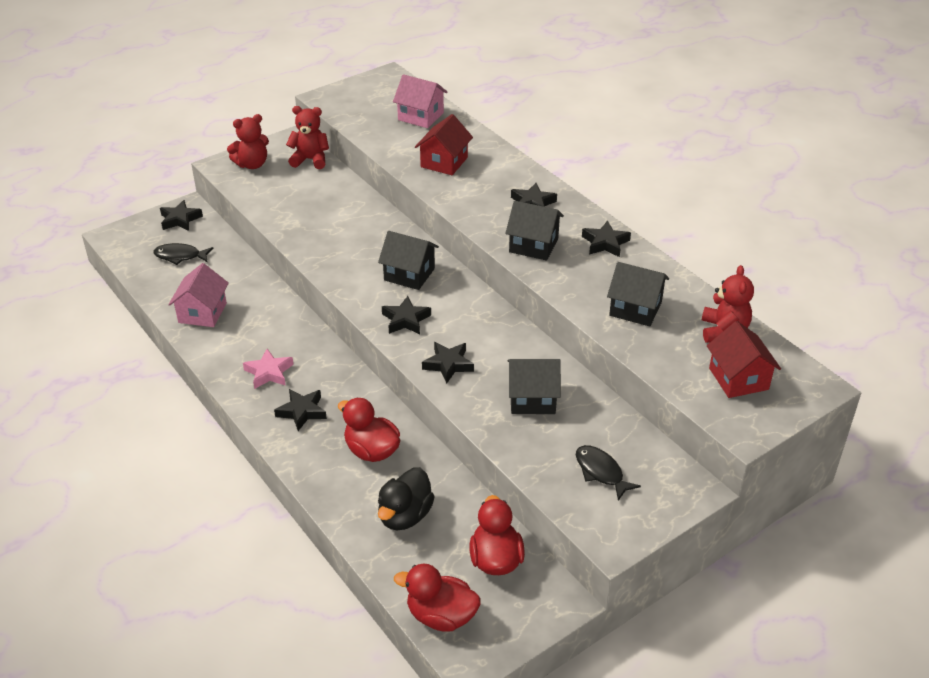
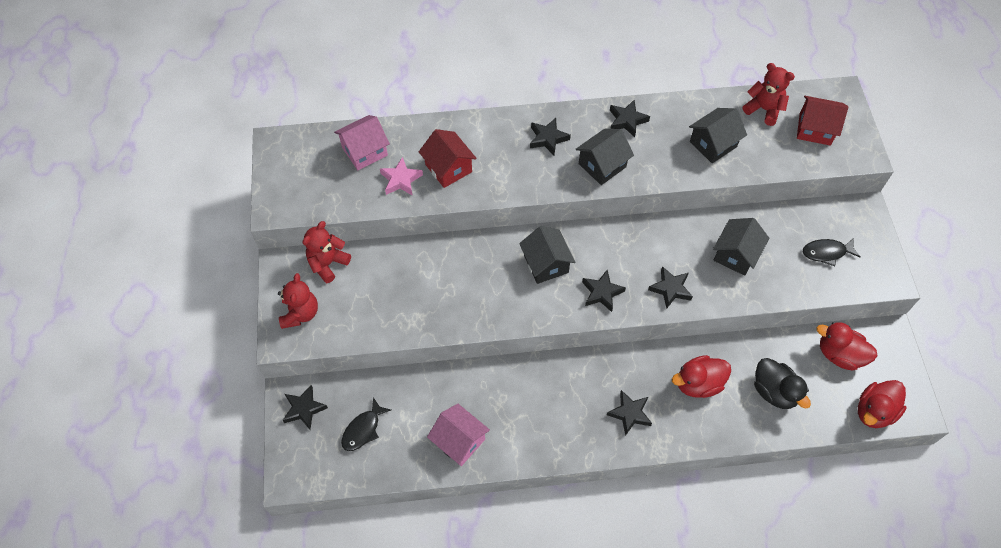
camera: 60 degrees left, 20 degrees up
pink star [243,349,294,389] -> pink star moved to [380,157,423,196]
black house [378,231,439,290] -> black house turned 75 degrees counterclockwise [519,226,575,284]

